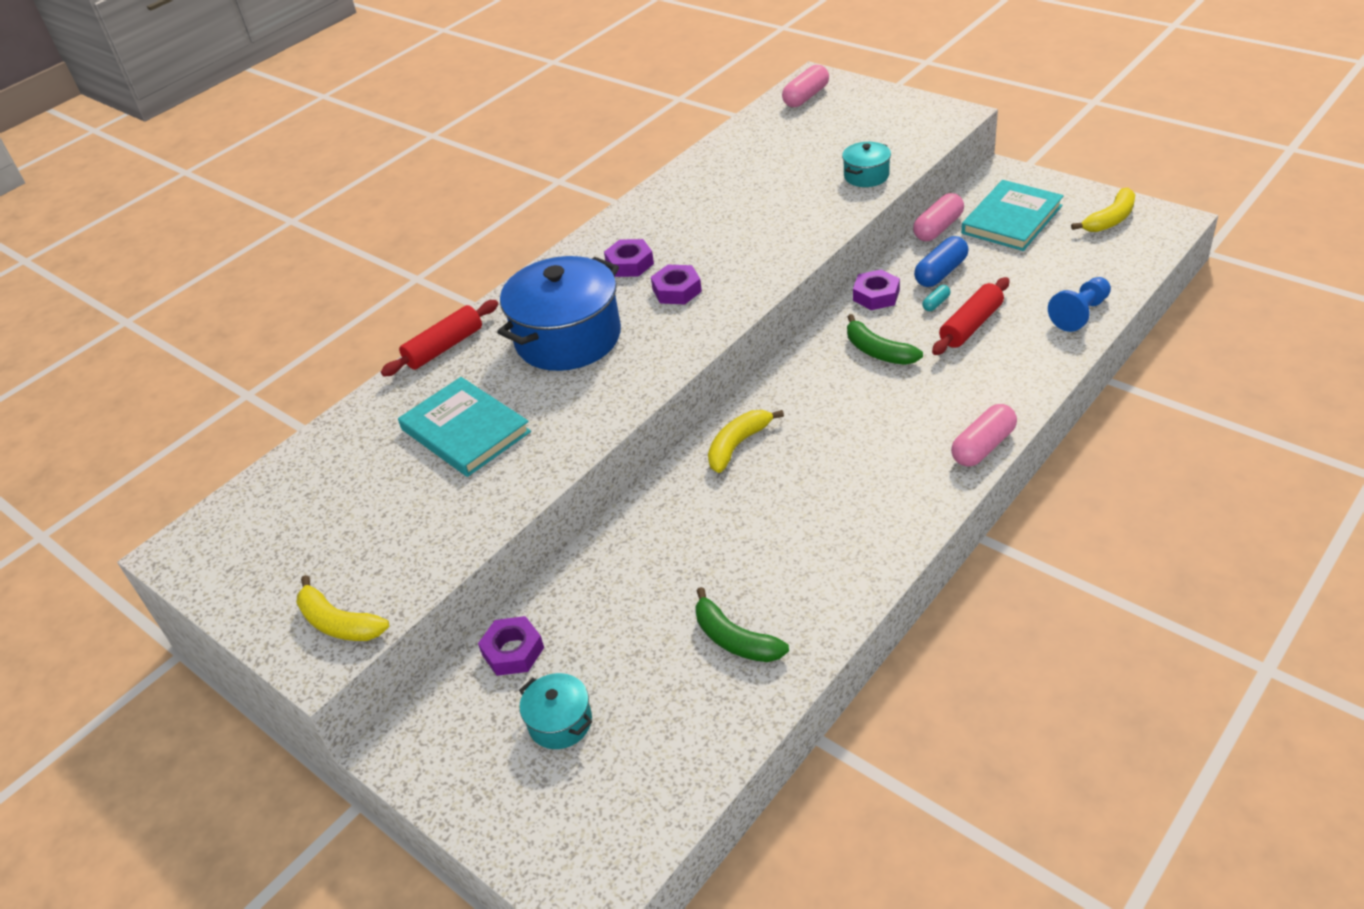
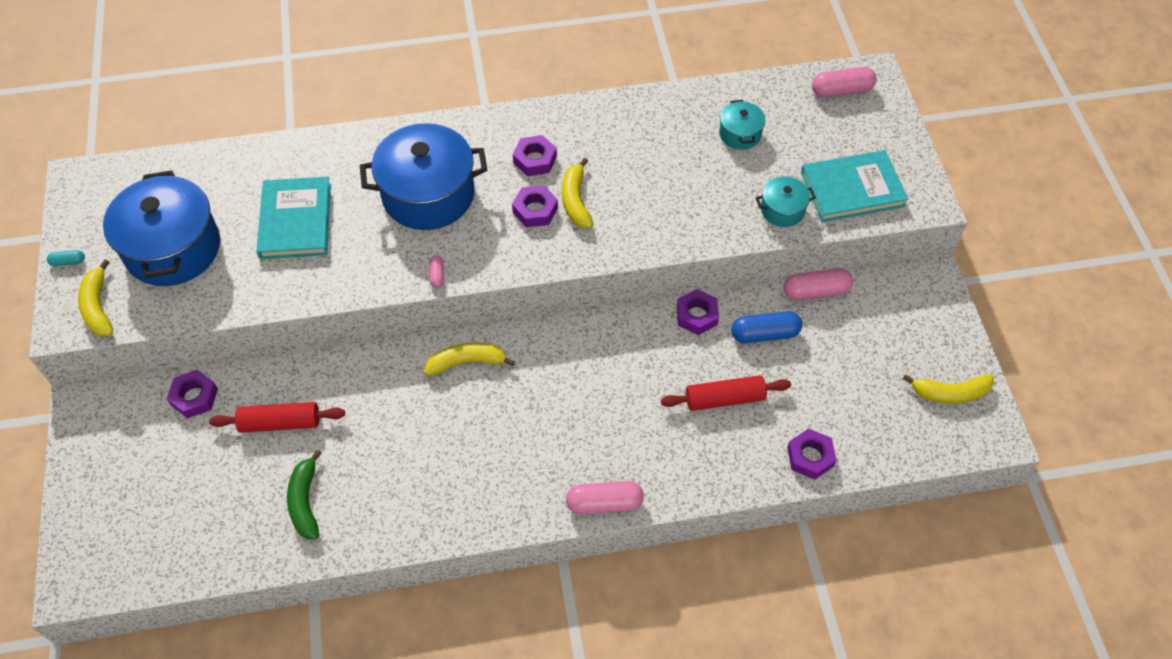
camera: 35 degrees right, 15 degrees up
red rolling pin [381,300,498,377] -> red rolling pin moved to [209,402,345,433]
turquoise pot [519,673,592,749] -> turquoise pot moved to [719,100,766,150]
green banana [847,314,923,365] -> none
turquoise capsule [922,285,950,311] -> turquoise capsule moved to [47,250,85,266]
turquoise book [961,180,1064,251] -> turquoise book moved to [801,150,908,222]
blue pawn [1048,277,1111,332] -> purple nut [787,428,837,480]
none -> blue pot [103,170,220,286]
none -> pink capsule [429,255,444,288]
none -> yellow banana [562,158,593,228]

